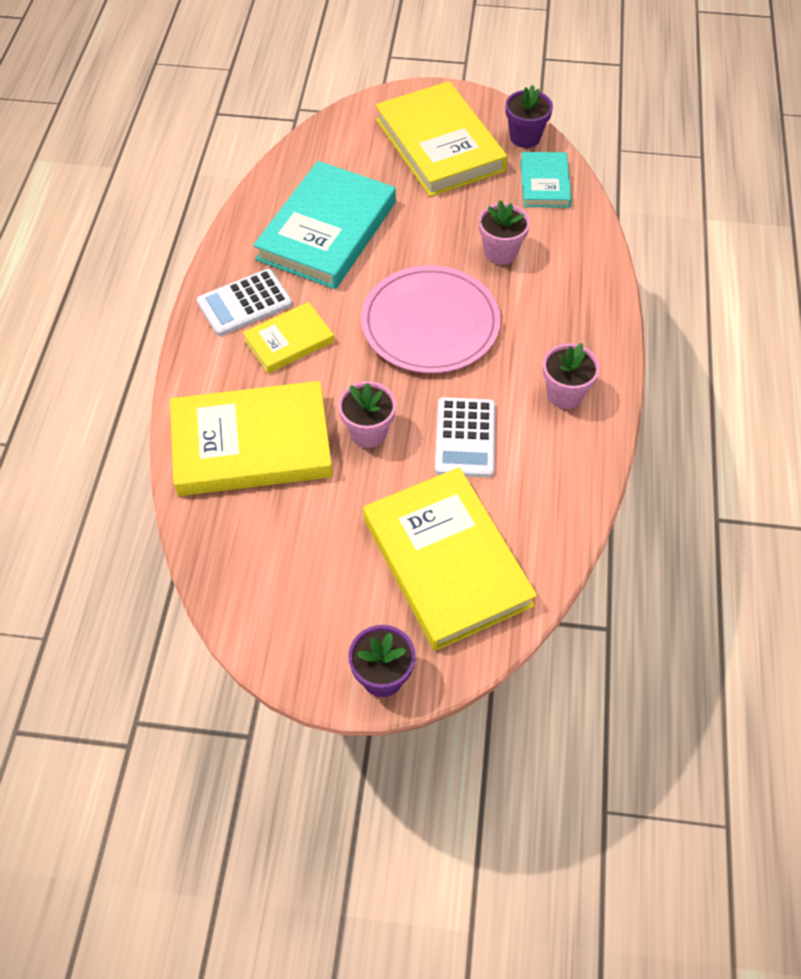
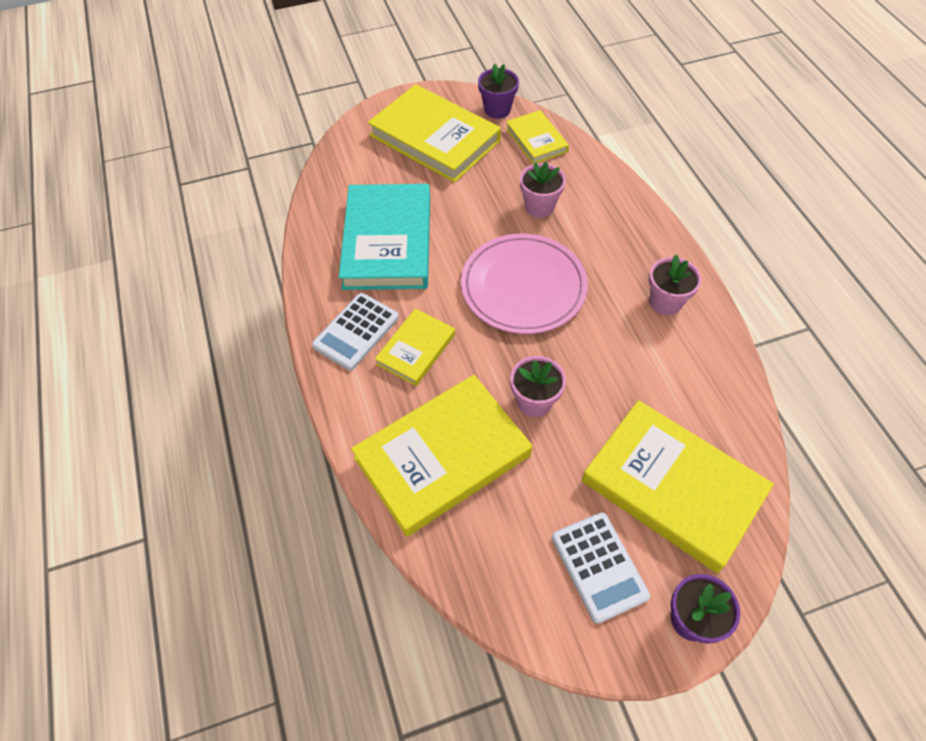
camera: 25 degrees left, 0 degrees up
white calculator [435,397,496,478] -> white calculator moved to [552,512,650,624]
turquoise book [520,152,572,208] -> yellow book [506,110,569,164]

